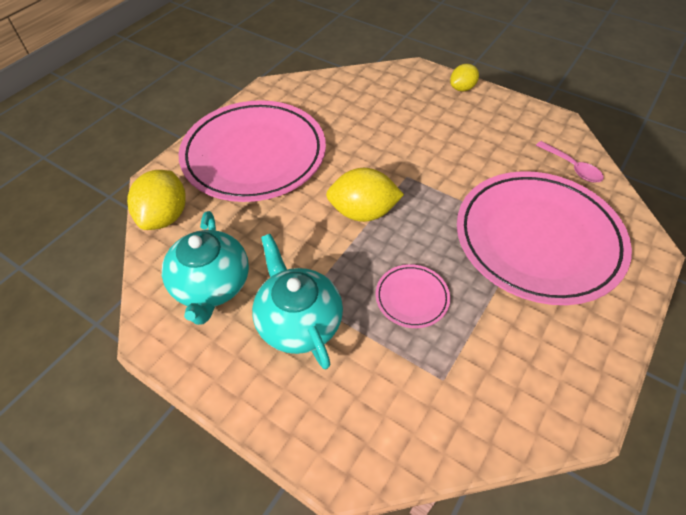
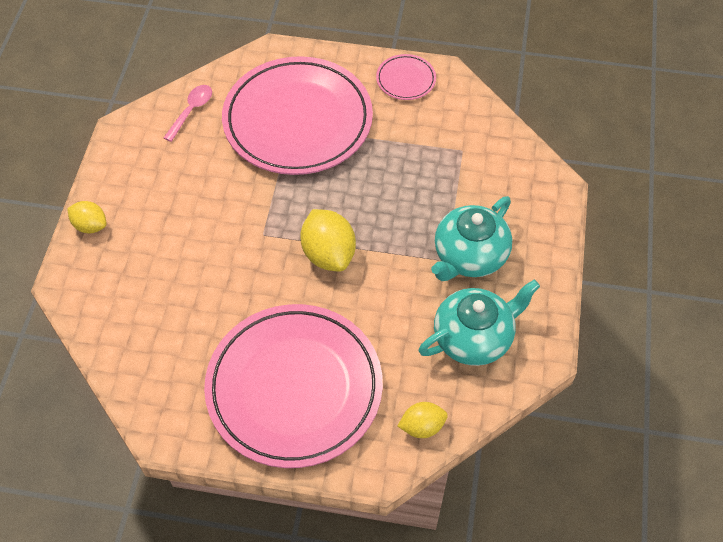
camera: 115 degrees left, 5 degrees up
yellow lemon [127,170,186,230] -> yellow lemon [398,402,448,438], size x0.60
pink plate [376,264,450,328] -> pink plate moved to [376,54,436,100]

